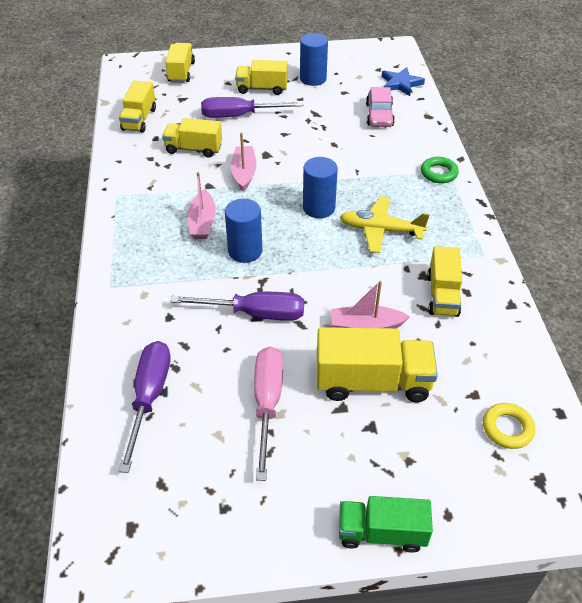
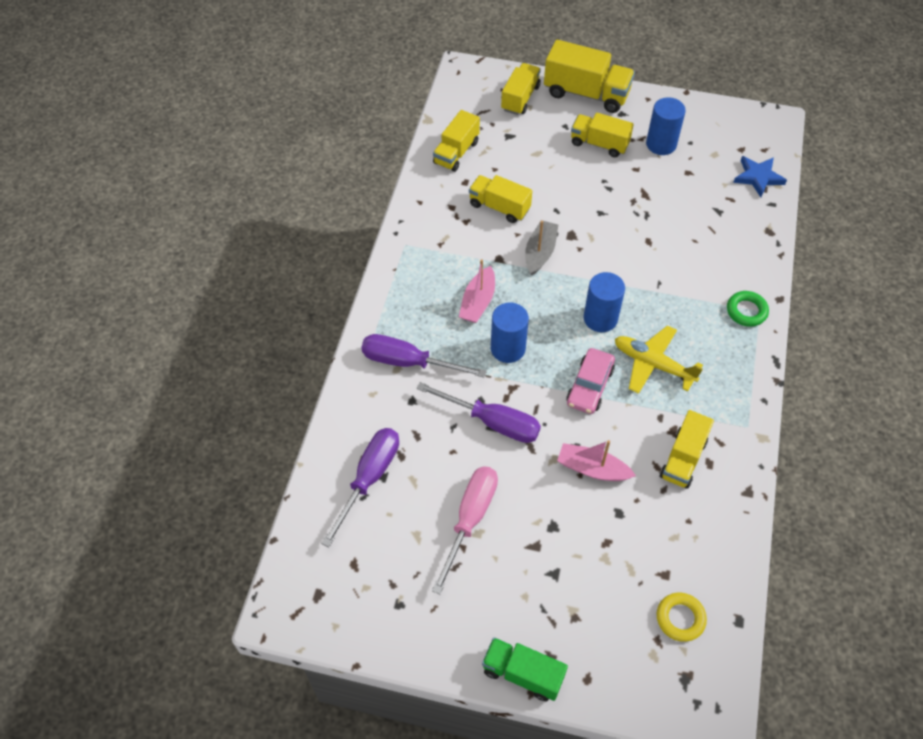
camera: 20 degrees right, 10 degrees up
purple screwdriver [201,97,303,118] -> purple screwdriver moved to [361,334,487,378]
pink boat [231,132,257,192] -> grey boat [525,220,558,276]
yellow truck [317,327,438,402] -> yellow truck moved to [544,39,635,113]
pink car [366,87,395,127] -> pink car moved to [566,348,615,414]

